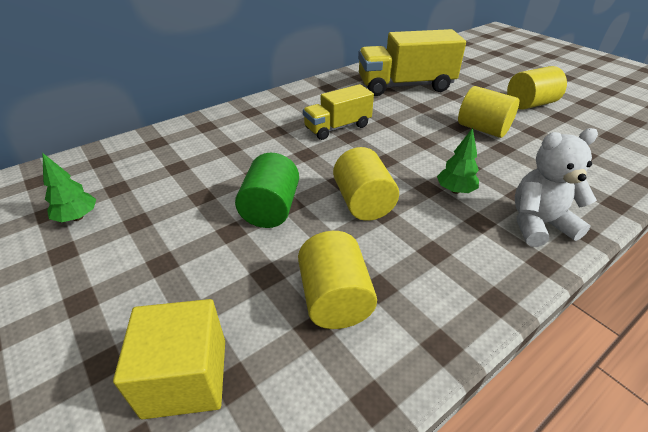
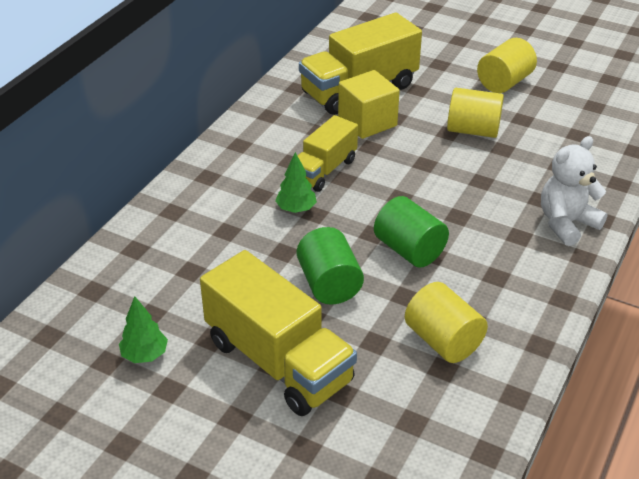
camera: 25 degrees left, 0 degrees up
yellow cube [113,299,225,419] -> yellow cube moved to [338,70,400,139]
yellow cylinder [333,147,399,221] -> green cylinder [374,196,449,268]
green tree [437,128,479,194] -> green tree moved to [275,152,317,213]
none -> yellow truck [200,250,357,416]

